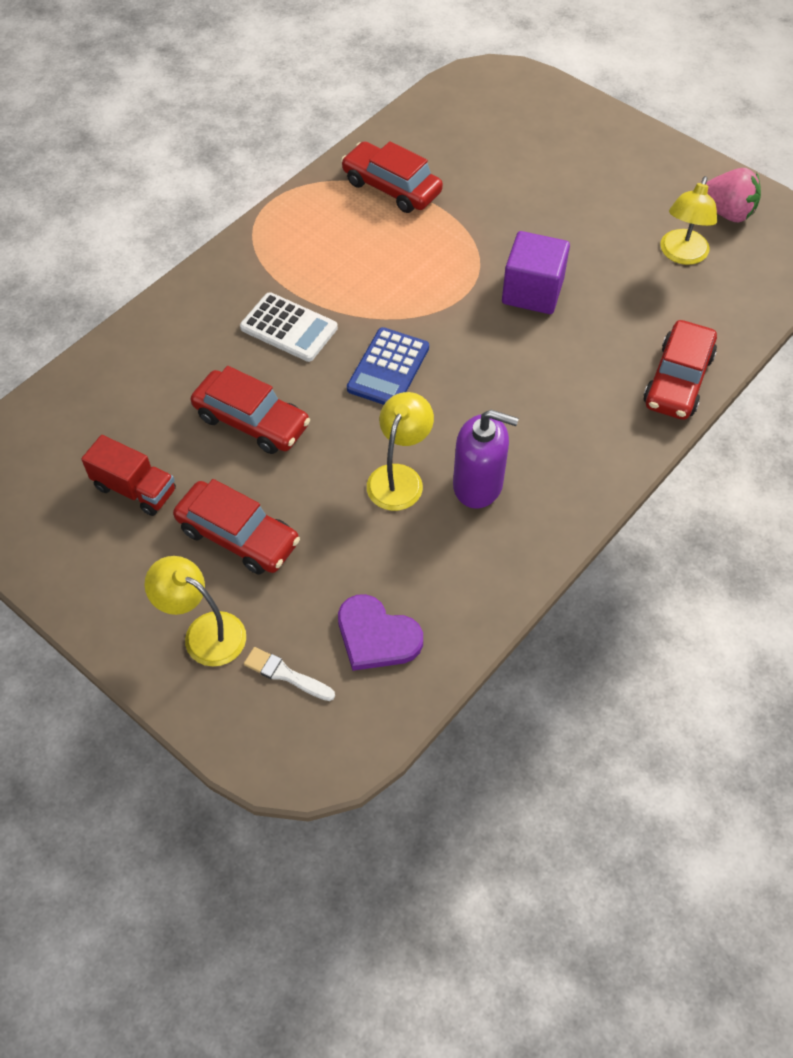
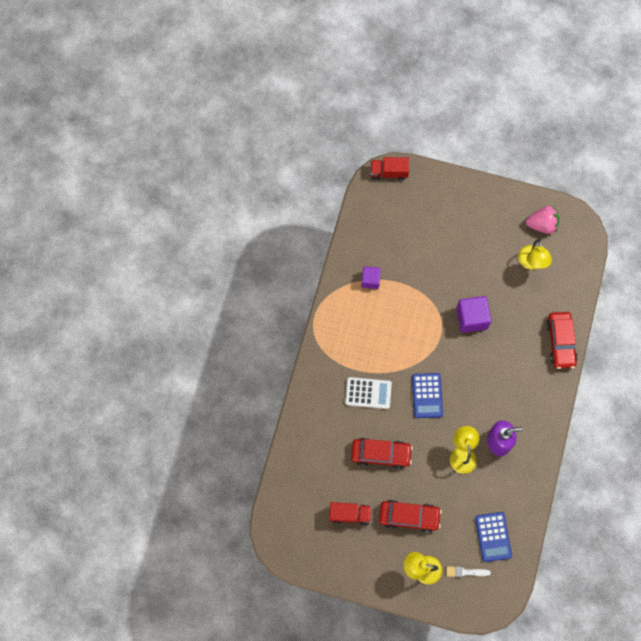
camera: 25 degrees left, 15 degrees up
purple heart [338,594,423,671] -> blue calculator [475,512,512,562]
red car [341,141,443,213] -> purple cube [361,266,381,289]
none -> red truck [370,157,409,181]

